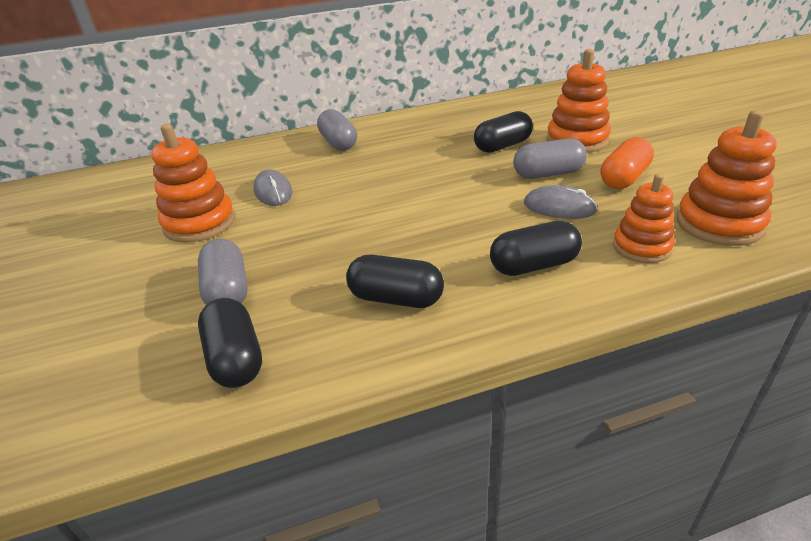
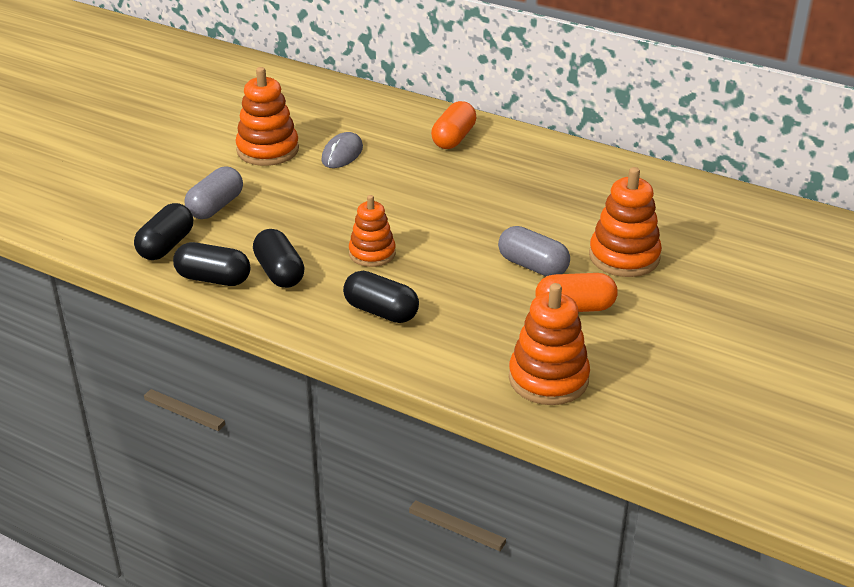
camera: 45 degrees right, 0 degrees up
grey capsule [317,109,357,151] -> orange capsule [431,101,477,149]
black capsule [474,111,533,153] -> black capsule moved to [173,242,250,286]
grey mouse [524,185,598,219] -> none
orange stacking toy [613,174,675,263] -> orange stacking toy moved to [349,195,396,267]

